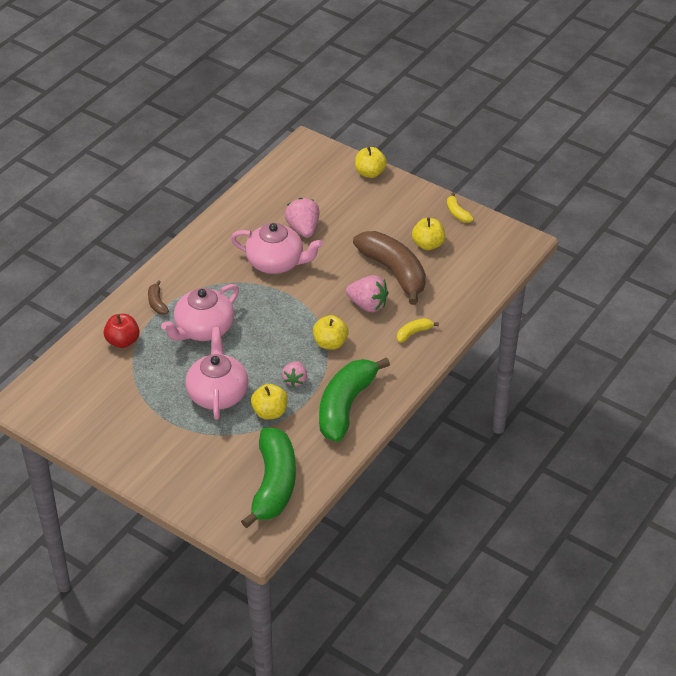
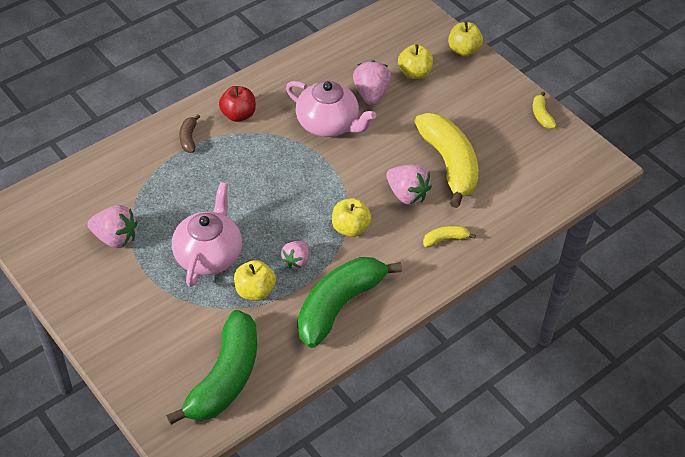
camera: 15 degrees right, 5 degrees up
red apple [104,314,140,348] -> red apple moved to [219,86,256,122]
pink teapot [161,284,239,341] -> none
brown banana [353,231,426,305] -> yellow banana [414,113,478,208]
yellow apple [412,218,445,250] -> yellow apple moved to [398,44,433,79]
none -> pink strawberry [87,205,138,248]

